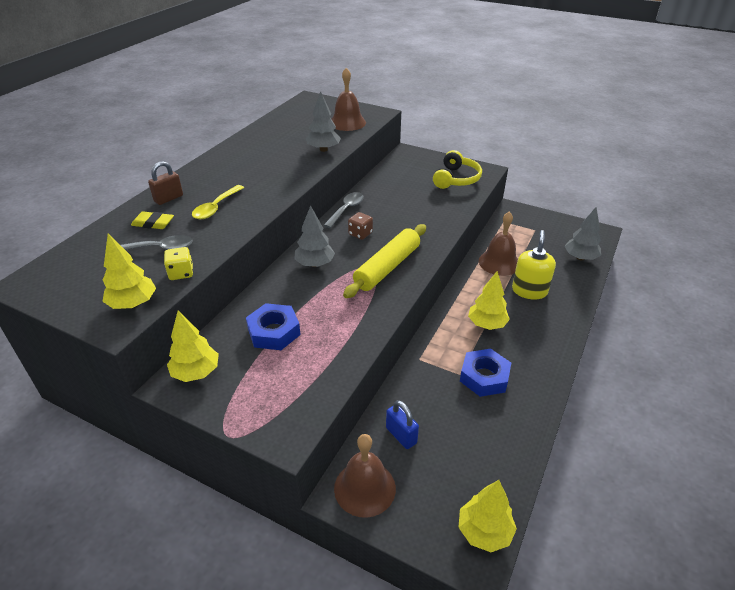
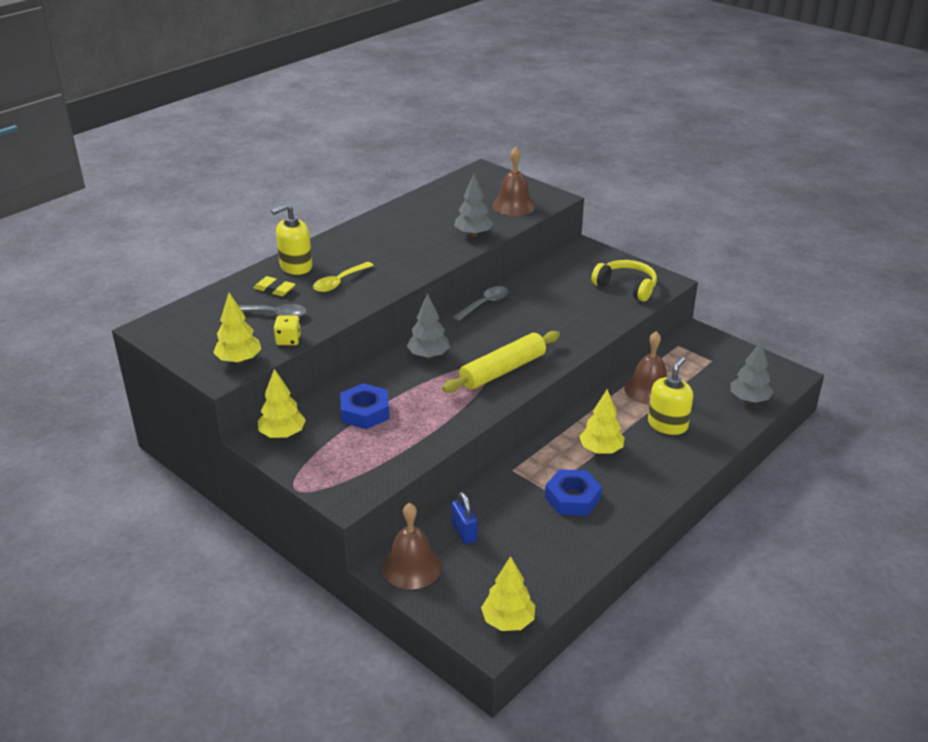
camera: 15 degrees right, 5 degrees down
brown padlock [148,161,183,205] -> yellow soap dispenser [271,204,312,275]
brown dice [348,212,373,240] -> none
yellow headphones [433,150,482,189] -> yellow headphones turned 90 degrees counterclockwise [591,260,657,302]

